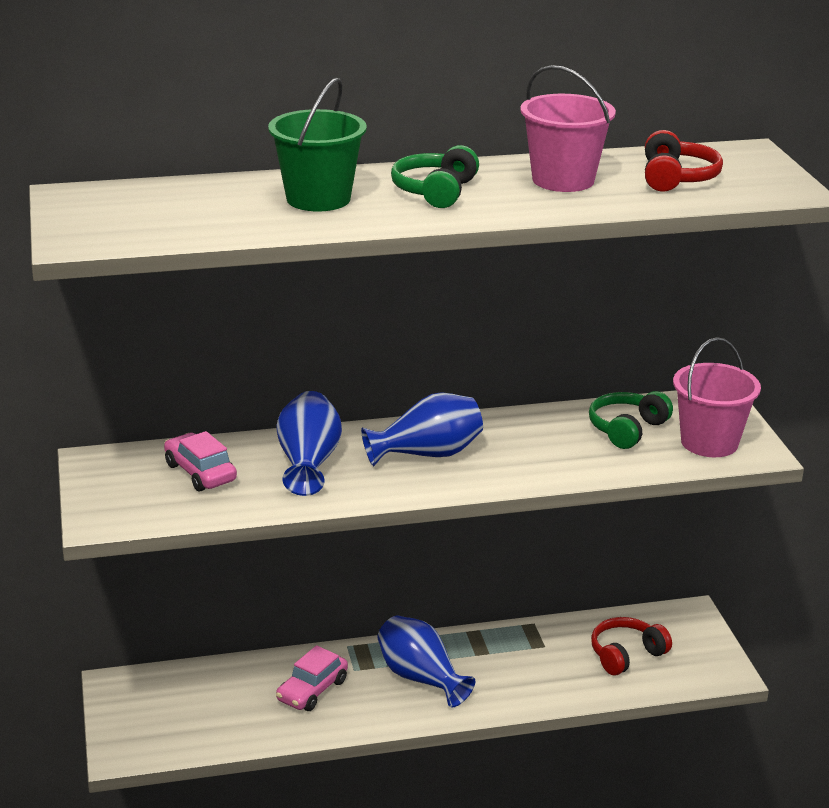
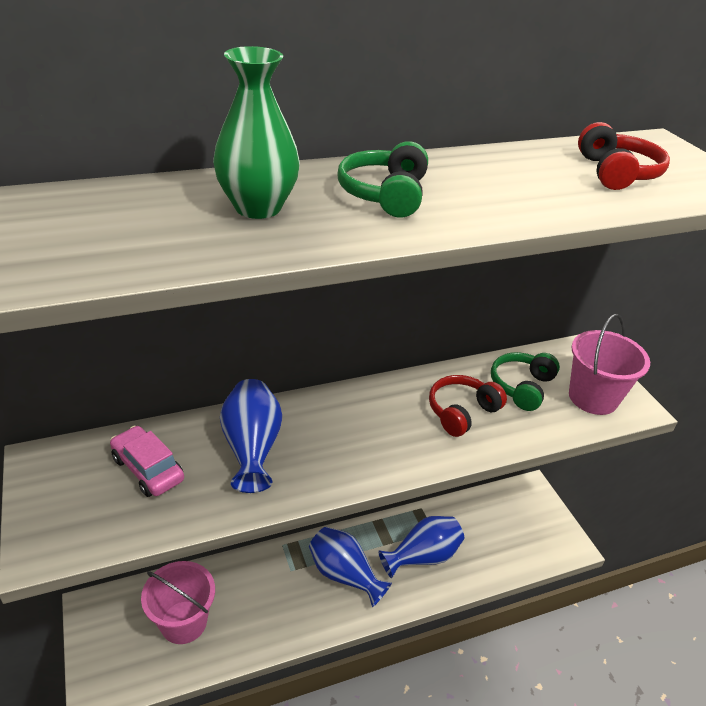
camera: 10 degrees left, 10 degrees up
green bucket [268,77,367,212] -> green vase [213,46,300,219]
pink car [276,645,348,711] -> none
blue vase [361,392,483,466] -> blue vase moved to [378,516,465,578]
pink bucket [520,65,616,192] -> pink bucket moved to [141,561,215,644]
red headphones [591,617,672,675] -> red headphones moved to [429,375,507,437]

